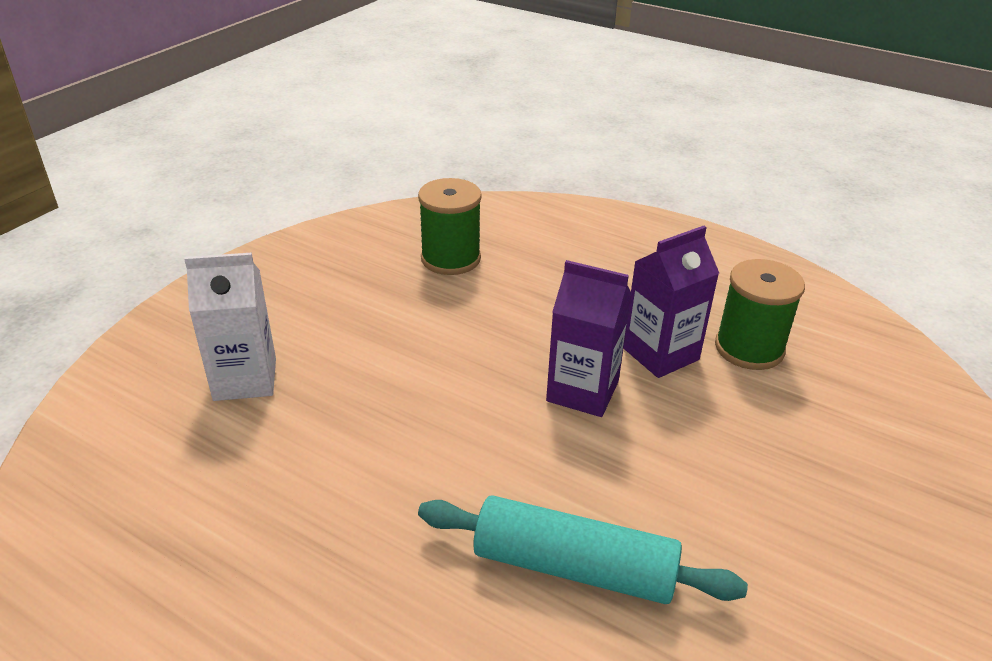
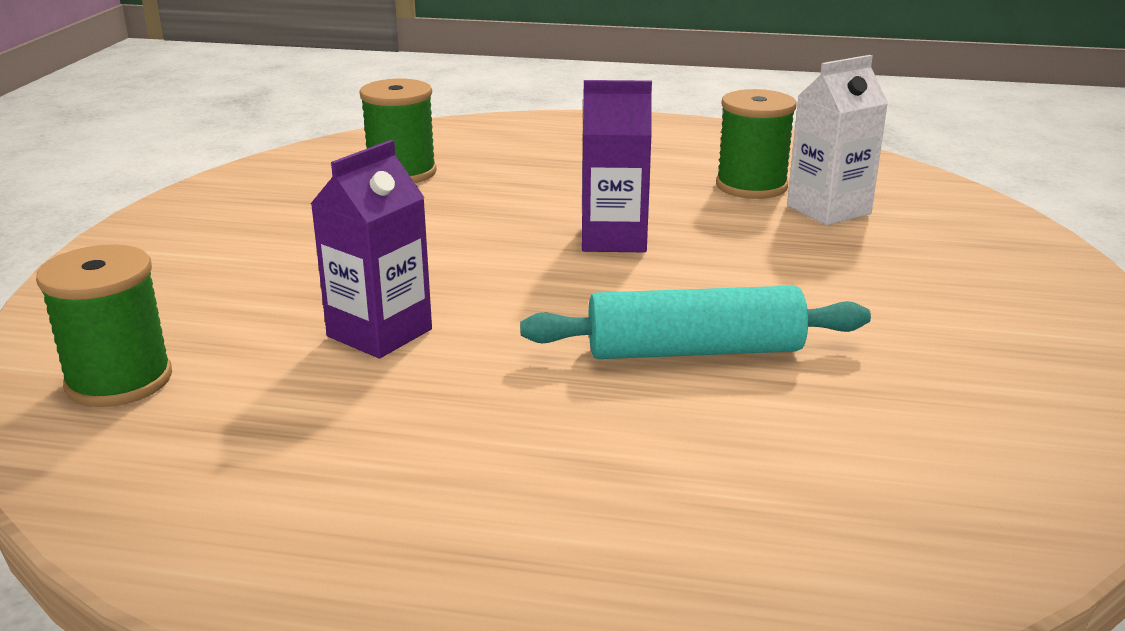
camera: 20 degrees left, 10 degrees down
white carton [184,253,276,401] -> white carton moved to [787,55,888,225]
purple carton [623,226,719,378] -> purple carton moved to [310,140,432,358]
none -> green spool [36,244,172,407]

